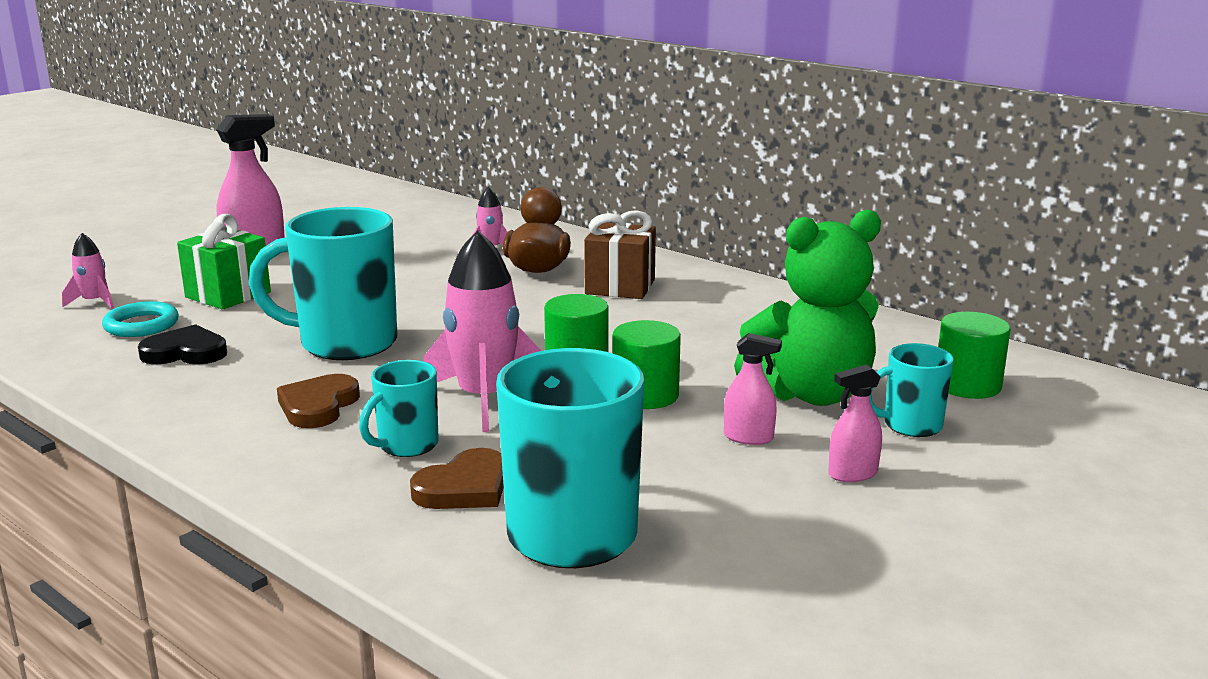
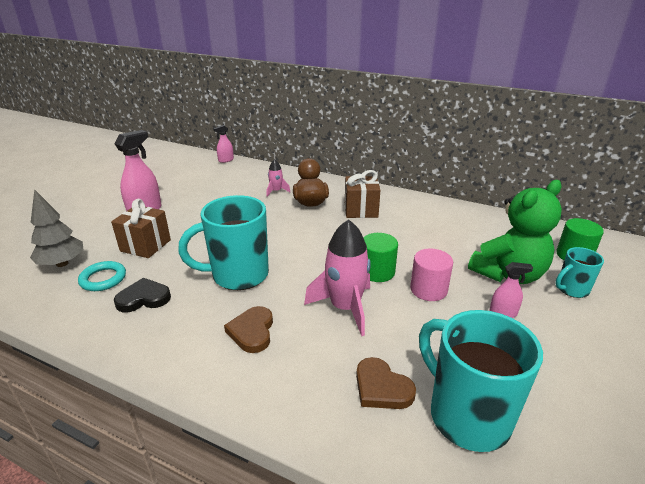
camera: 15 degrees left, 10 degrees up
pink rocket [62,233,114,309] -> grey tree [30,189,84,267]
green gift [177,214,271,310] -> brown gift [111,199,171,258]
turquoise mug [359,360,439,457] -> none
brown heart [410,448,504,509] -> brown heart turned 105 degrees clockwise [356,357,416,409]
green cylinder [613,320,681,409] -> pink cylinder [410,249,453,301]
pink spray bottle [828,365,882,482] -> pink spray bottle moved to [213,125,234,163]

